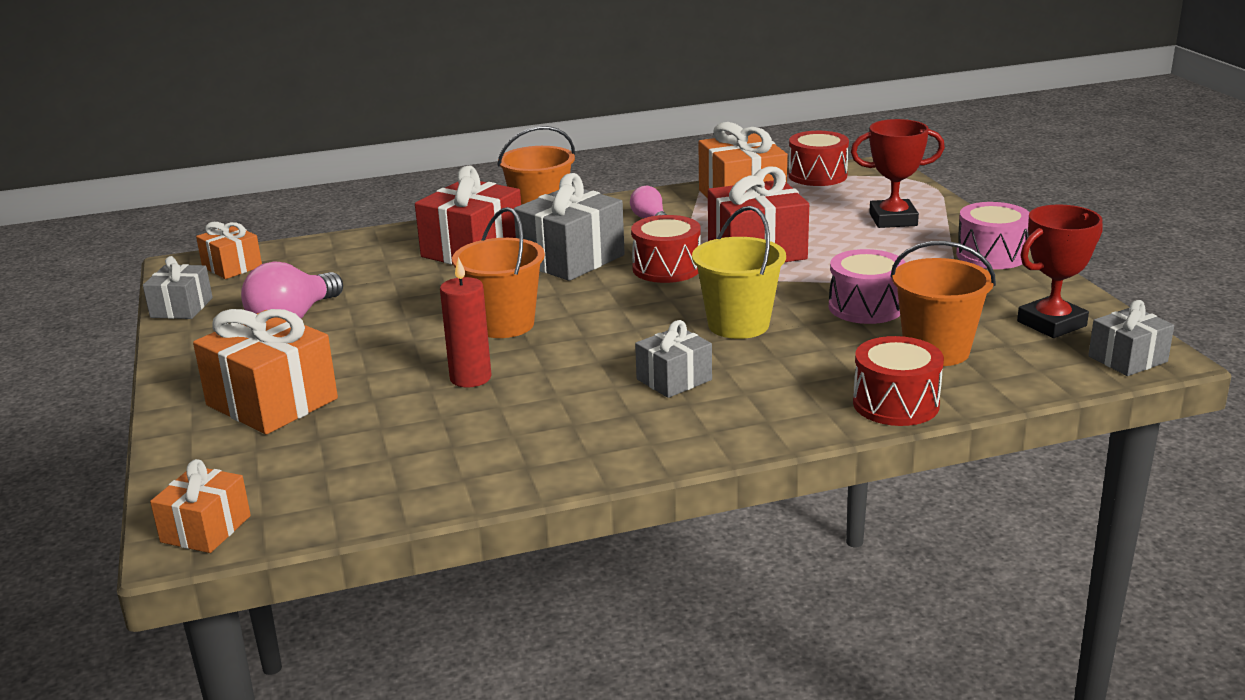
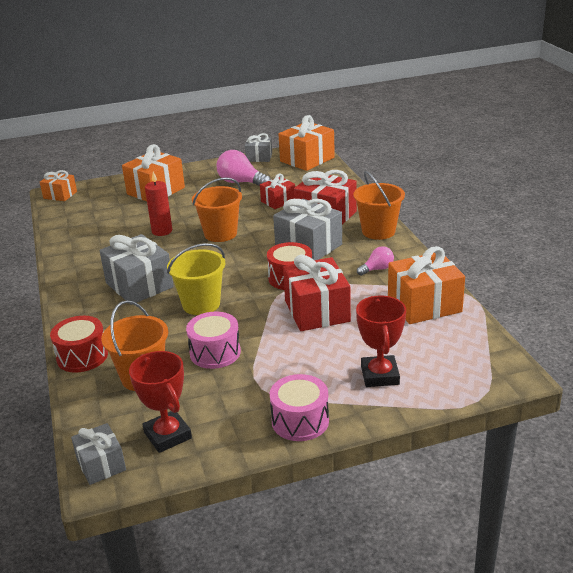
camera: 90 degrees right, 5 degrees up
orange gift [196,222,262,279] -> orange gift [279,115,335,171], size x1.72
grey gift [635,320,712,398] -> grey gift [99,234,174,305], size x1.72
red drum [788,131,849,186] -> none
none -> red gift [260,173,295,209]

